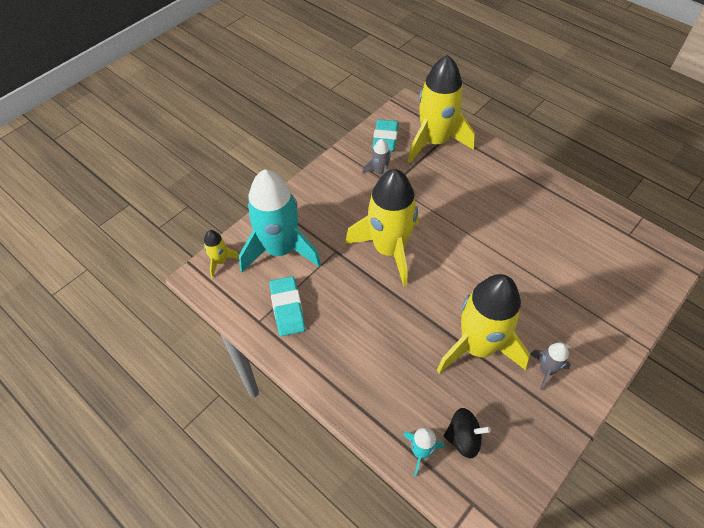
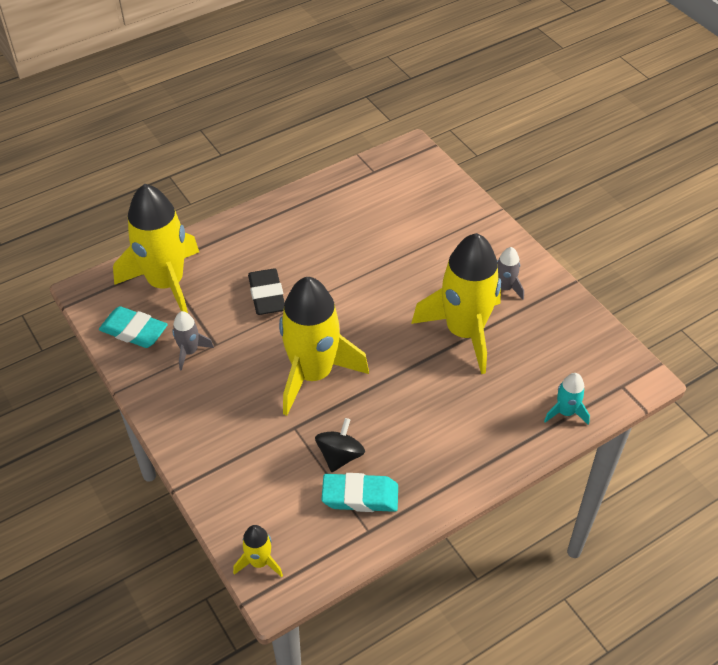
camera: 75 degrees left, 5 degrees down
turquoise rocket [239,169,321,272] -> none
black spinning top [444,408,491,459] -> black spinning top moved to [315,418,365,472]
none -> black eraser [248,268,285,315]

